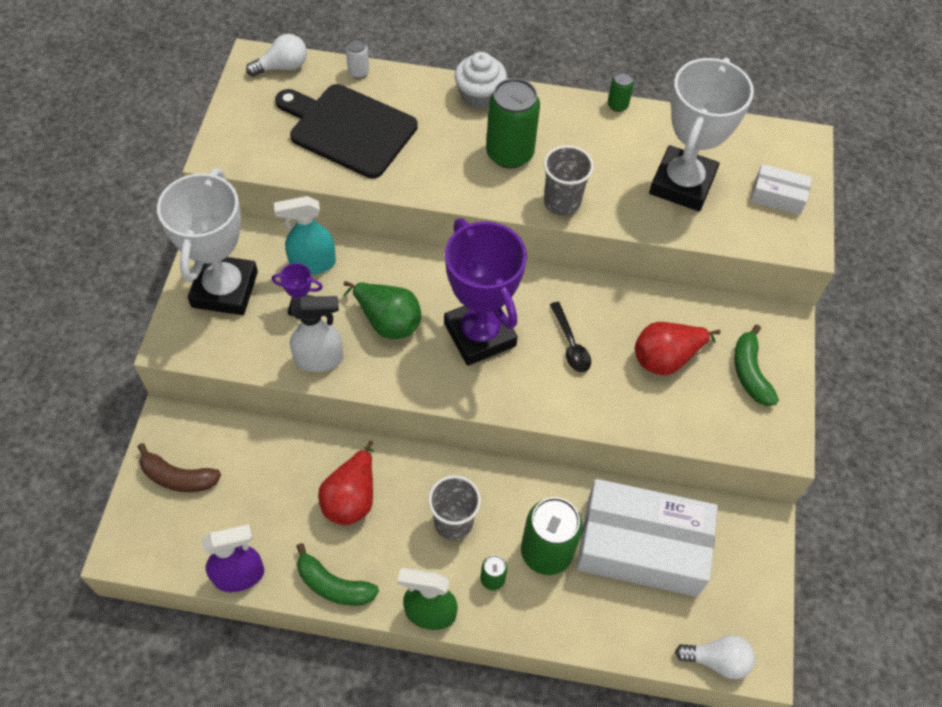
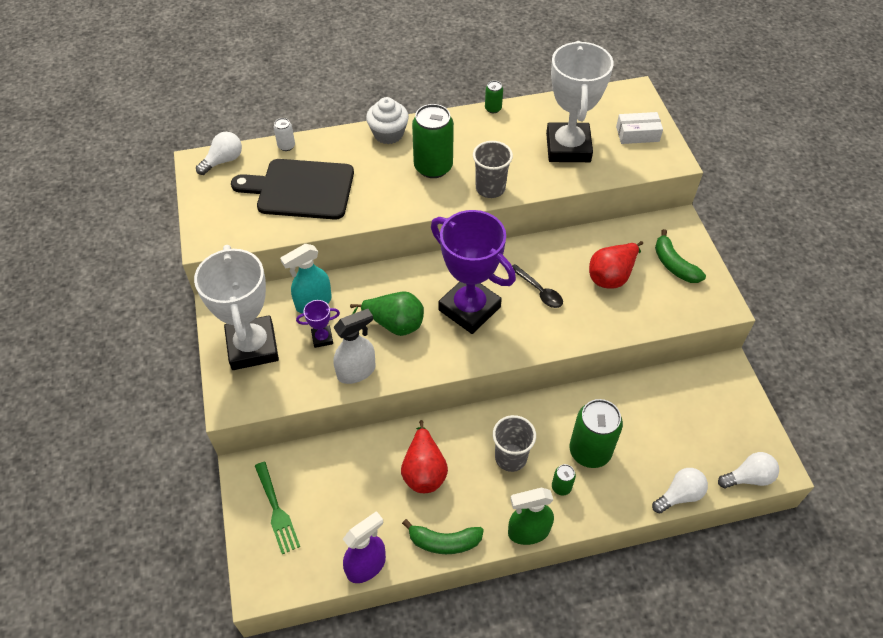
camera: 20 degrees left, 5 degrees down
brown banana [138,443,221,492] -> green fork [255,462,300,554]
white box [576,479,718,597] -> none
none -> white light bulb [652,468,708,514]

